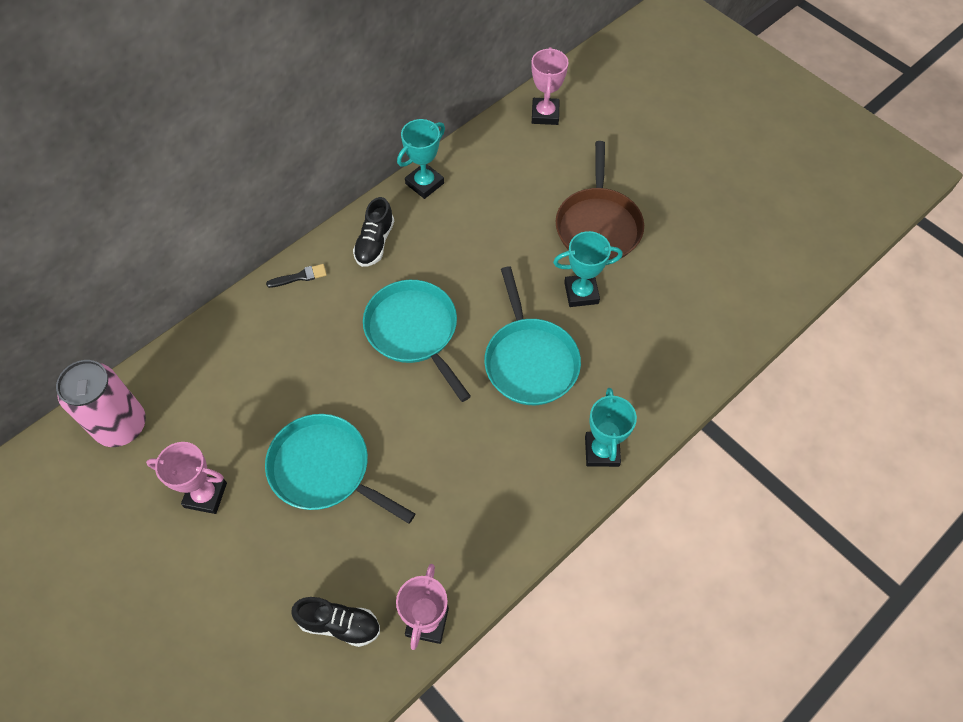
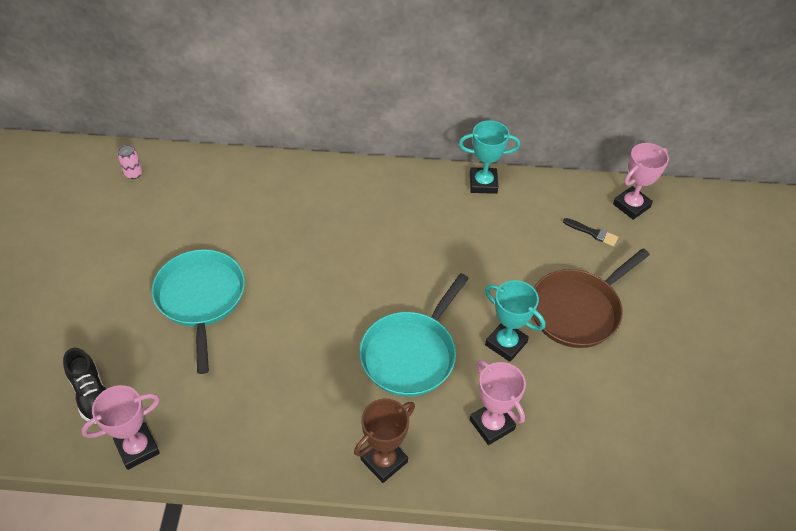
camera: 45 degrees right, 10 degrees down
pink can [56,360,146,447] -> pink can [118,145,142,179], size x0.41
pink trophy [146,442,227,514] -> pink trophy moved to [469,360,526,445]
black brush [266,264,327,288] -> black brush moved to [563,218,618,246]
black shoe [353,197,394,267] -> none
turquoise pan [363,280,471,402] -> none
turquoise trophy [585,388,637,467] -> brown trophy [354,399,415,483]

